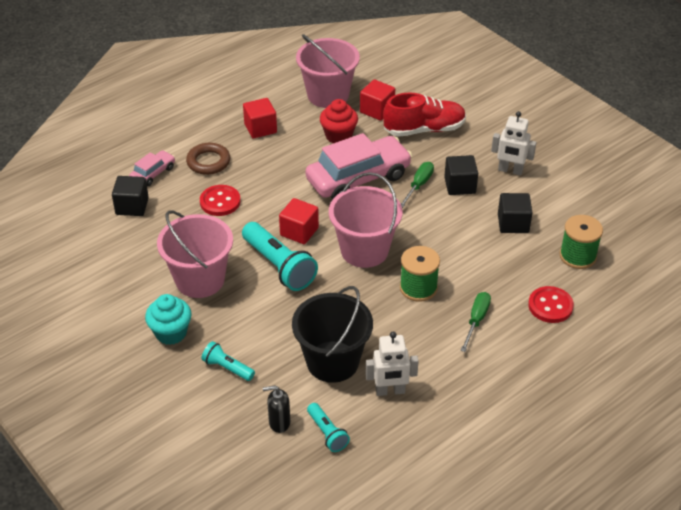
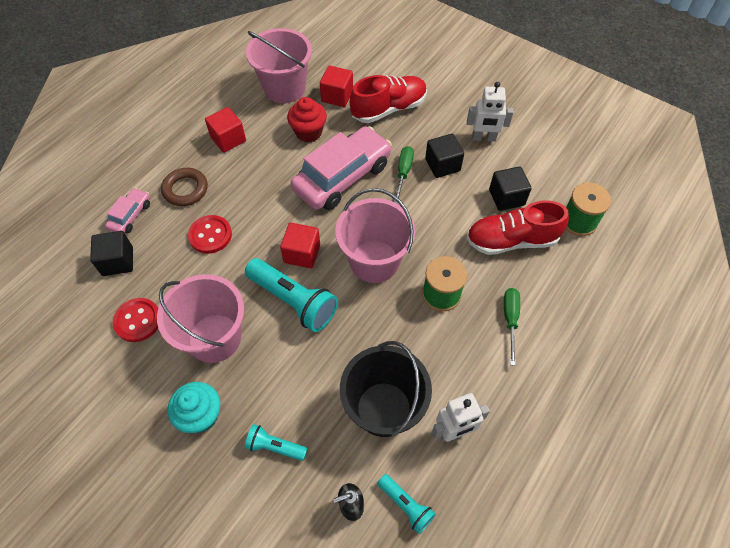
camera: 15 degrees left, 15 degrees up
red button [528,286,574,323] -> red button moved to [113,298,158,342]
none -> red shoe [466,201,569,255]

